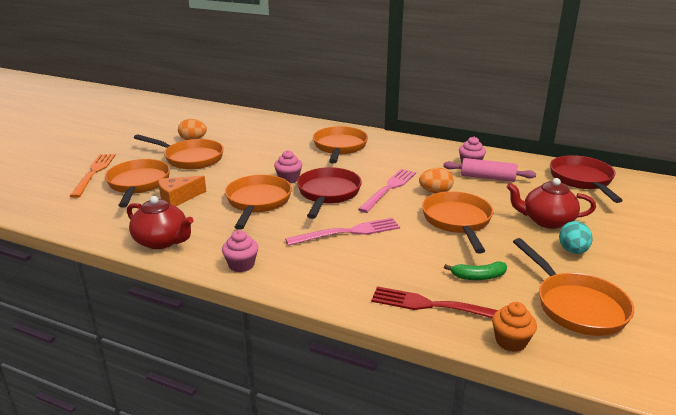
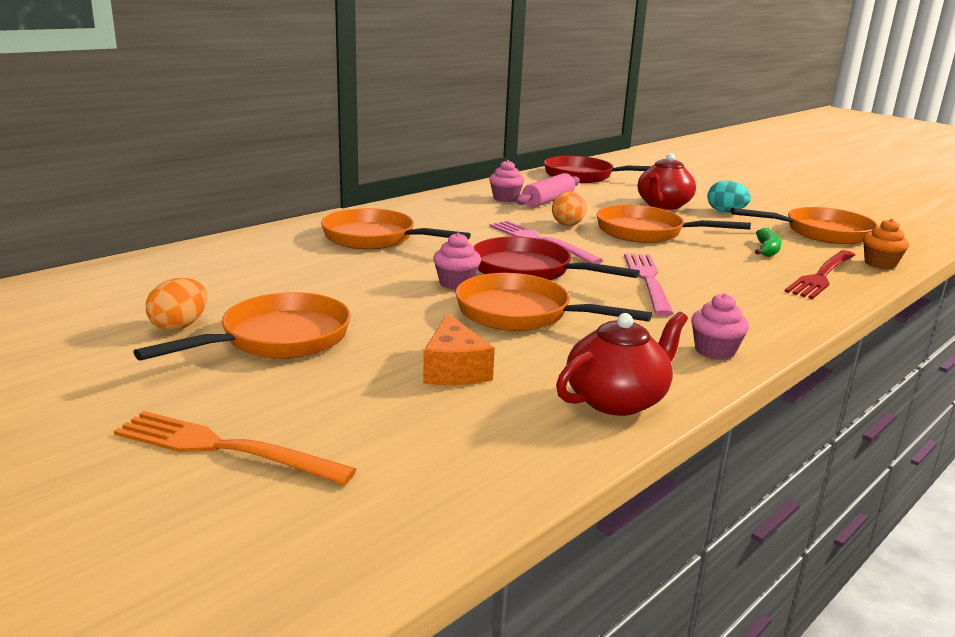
camera: 70 degrees left, 5 degrees down
orange pan [105,159,170,208] -> none

